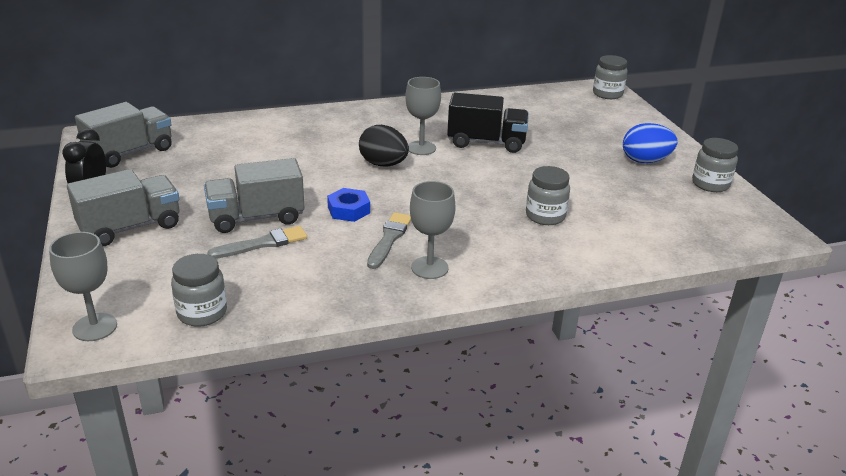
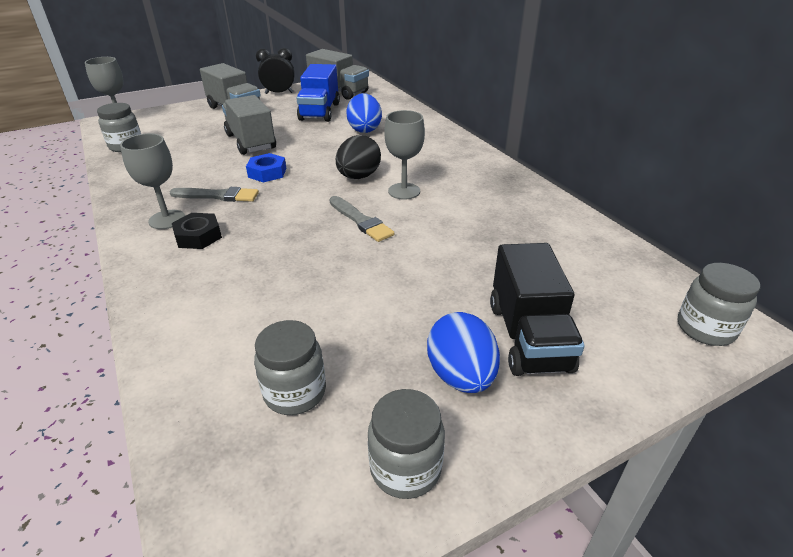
camera: 80 degrees right, 5 degrees up
grey brush [207,226,307,259] -> grey brush moved to [329,196,394,242]
black truck [447,93,529,153] -> black truck moved to [490,243,585,376]
grey jar [526,166,570,225] -> grey jar moved to [254,320,326,415]
none -> black nut [172,213,222,249]
none -> blue truck [296,64,340,122]
none -> blue egg [346,93,382,133]

